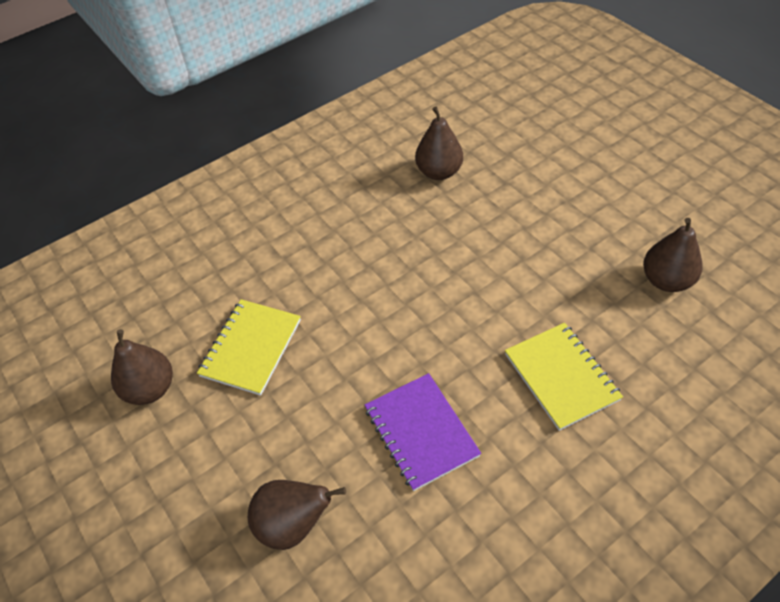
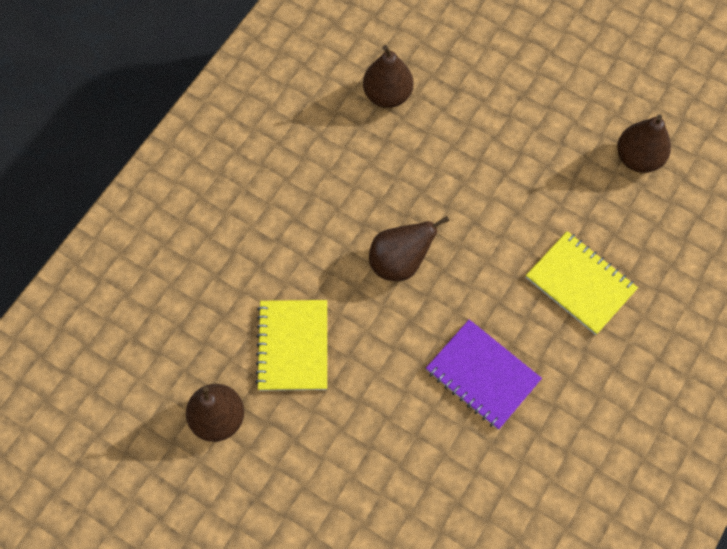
camera: 25 degrees left, 15 degrees up
brown pear [248,480,346,550] -> brown pear moved to [369,216,449,281]

